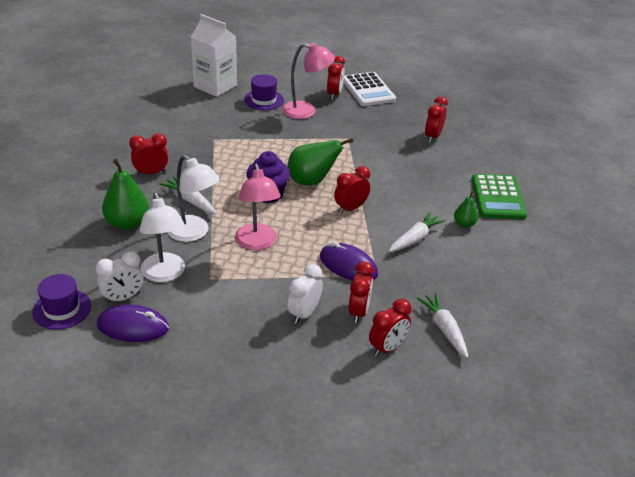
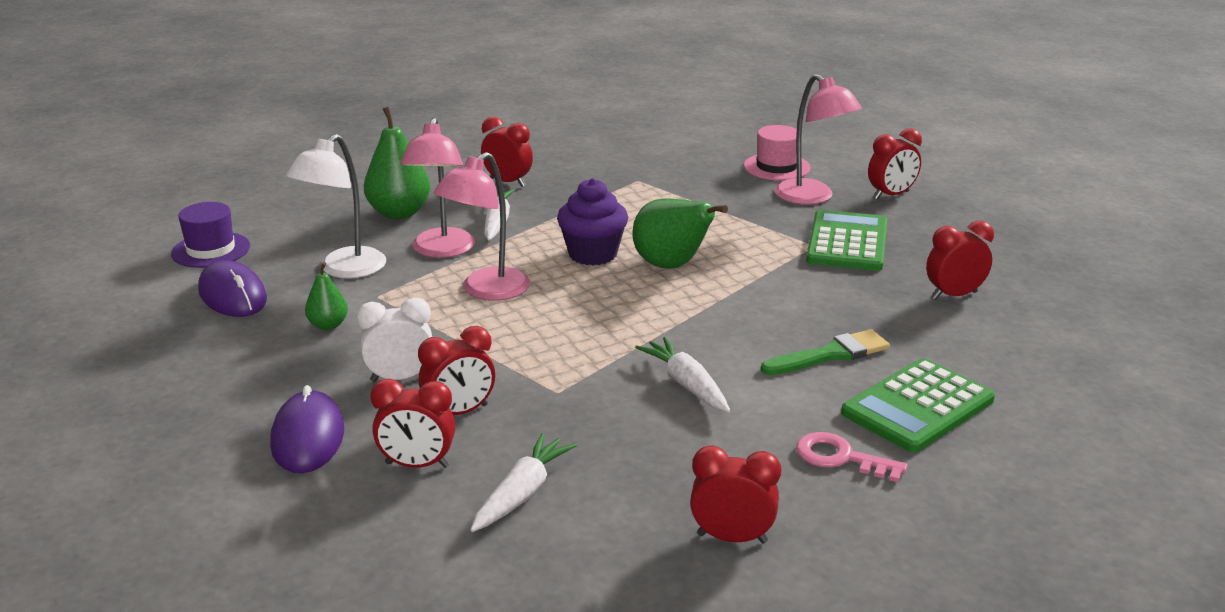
camera: 50 degrees right, 10 degrees down
white clock [95,251,143,303] -> none
white lamp [167,155,219,242] -> pink lamp [400,118,475,258]
white carton [191,14,237,97] -> none
purple hat [244,74,284,110] -> pink hat [744,125,811,180]
purple mouse [320,242,378,281] -> purple mouse moved to [270,385,344,473]
red clock [334,166,370,214] -> red clock moved to [690,445,781,543]
white calculator [343,72,396,106] -> none
white carrot [389,212,445,252] -> white carrot turned 120 degrees counterclockwise [635,337,730,413]
green pear [454,191,478,228] -> green pear moved to [305,262,348,330]
none -> green brush [761,329,890,375]
none -> pink key [796,432,908,482]
none -> green calculator [806,210,887,271]

